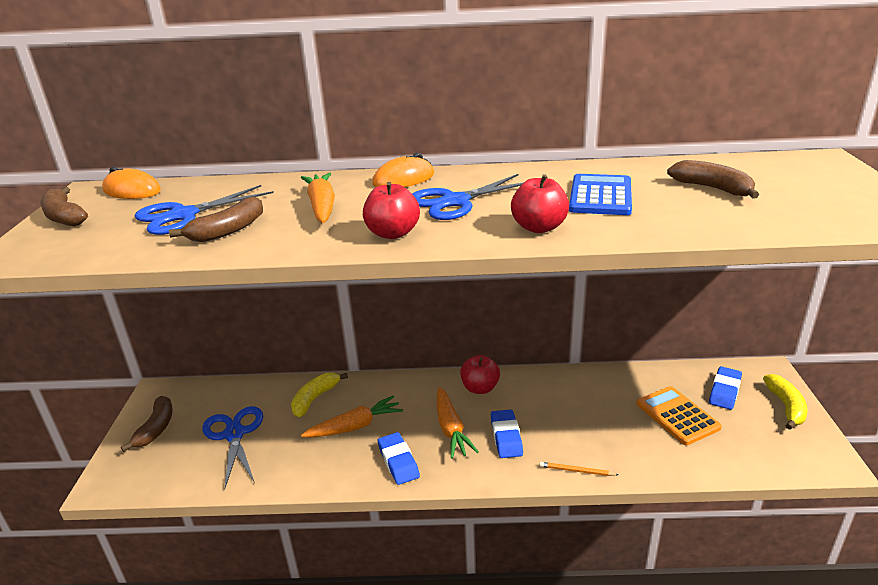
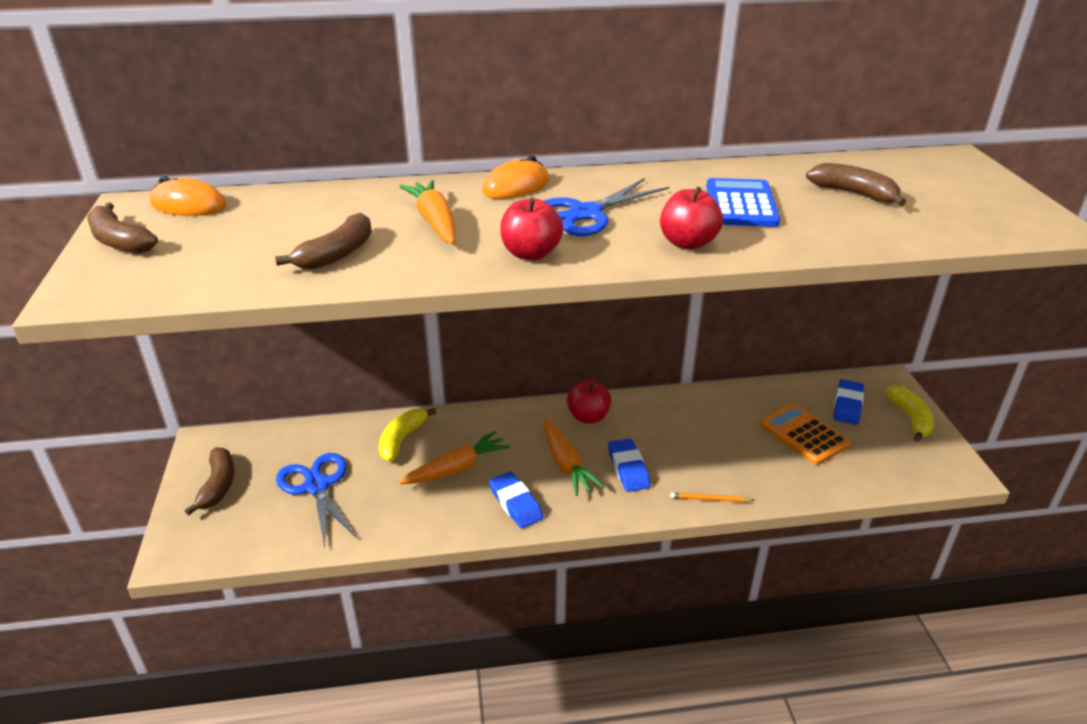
camera: 10 degrees left, 5 degrees up
blue scissors [134,185,274,235] -> none

